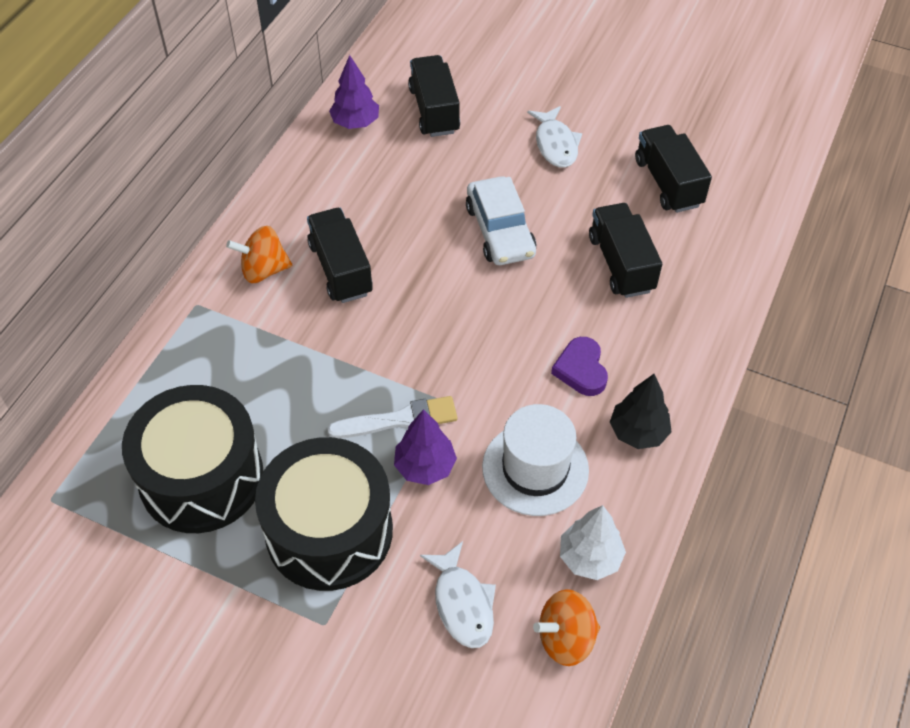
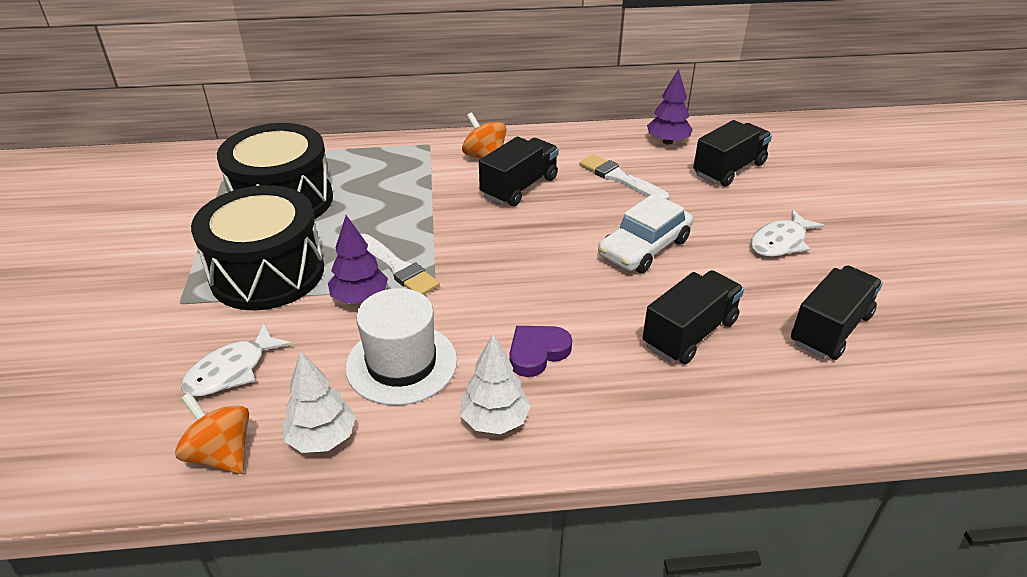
camera: 60 degrees right, 15 degrees down
black tree [610,374,671,449] -> white tree [460,334,531,434]
none -> white brush [580,154,669,200]

